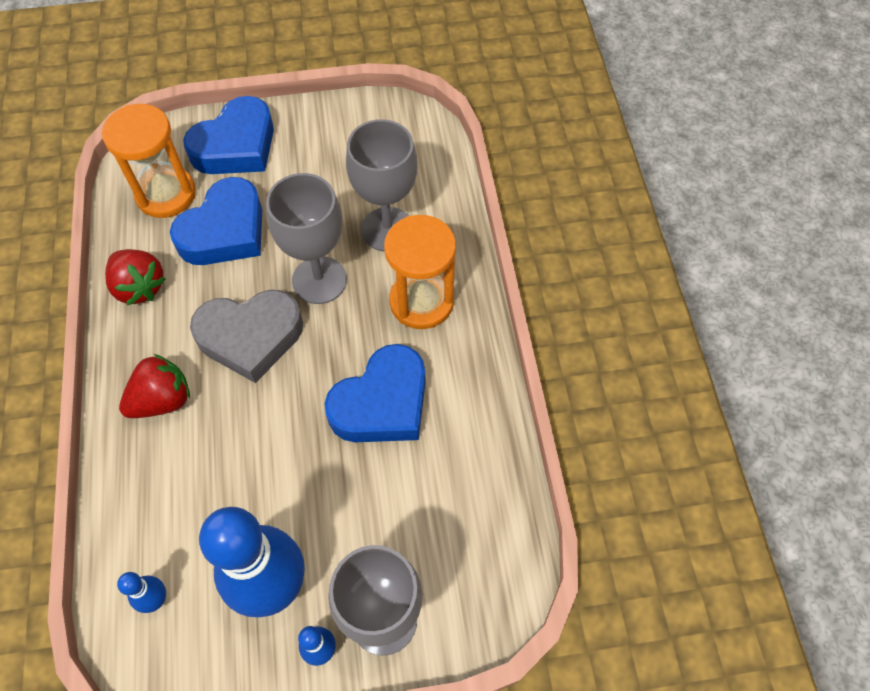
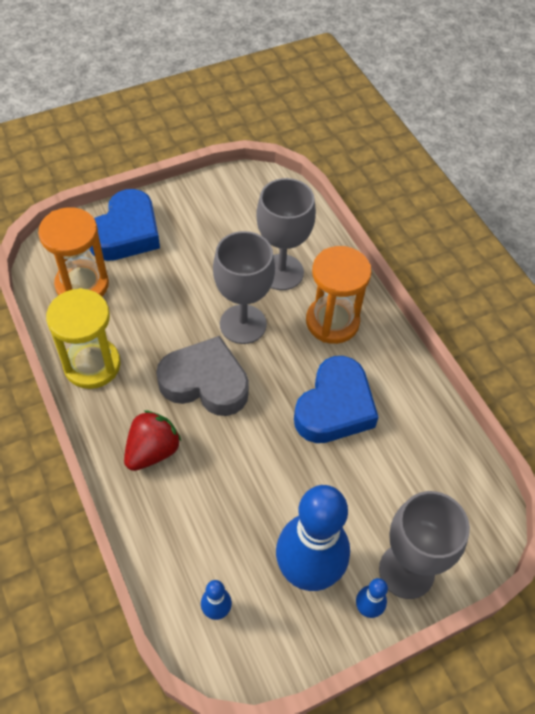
camera: 20 degrees left, 5 degrees down
red strawberry [105,249,165,305] -> yellow hourglass [46,288,121,389]
blue heart [170,177,262,265] -> none
grey heart [190,290,303,383] -> grey heart turned 135 degrees counterclockwise [156,336,249,416]

